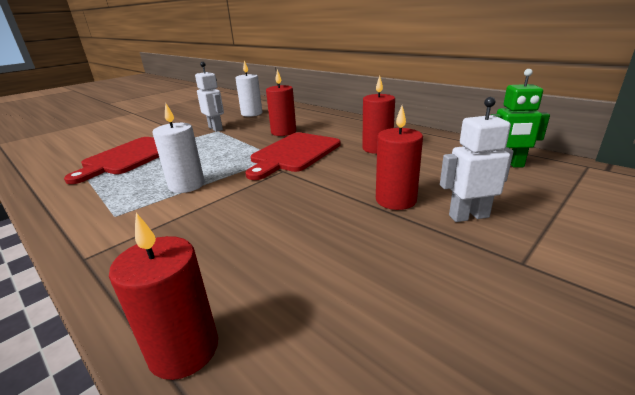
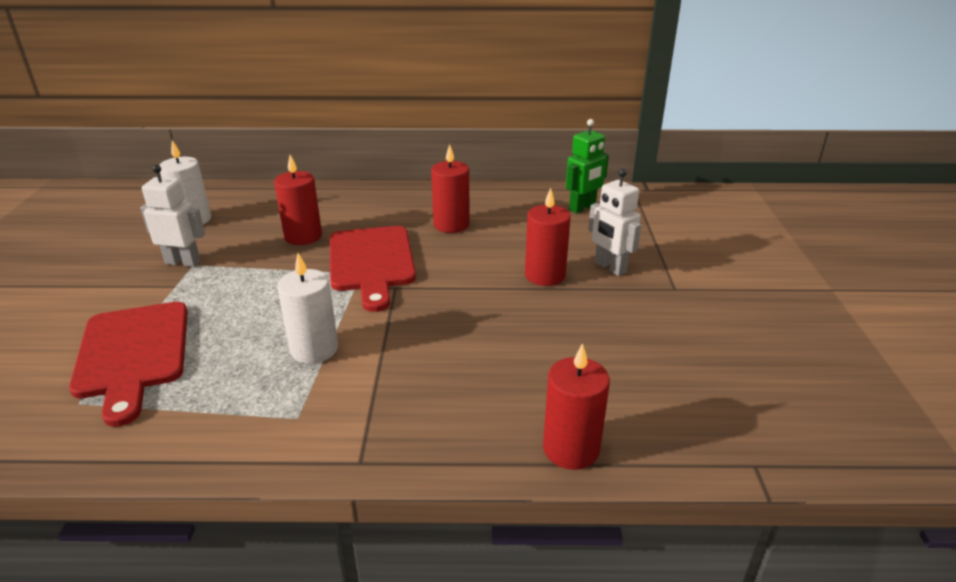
camera: 45 degrees left, 5 degrees up
white robot [440,97,514,222] -> white robot turned 75 degrees counterclockwise [588,169,641,276]

